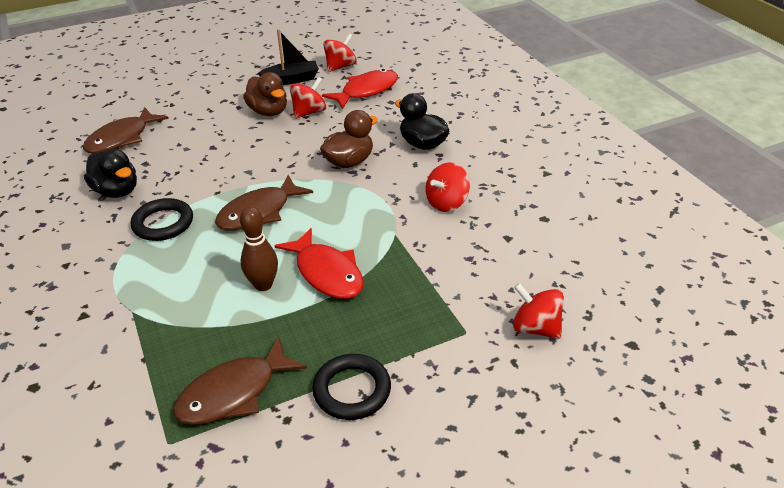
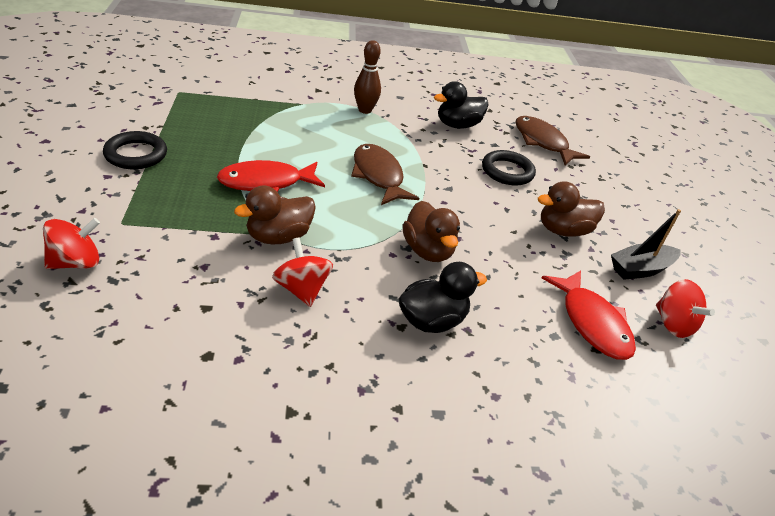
camera: 105 degrees right, 0 degrees up
black ring [131,198,193,241] -> black ring moved to [482,150,536,186]
brown fish [173,336,307,425] -> none
brown bowling pin [240,207,278,291] -> brown bowling pin moved to [354,40,381,114]
black boat [258,29,319,85] -> black boat turned 60 degrees clockwise [611,209,681,280]
red spinning top [290,77,326,119] -> none
none -> brown duck [234,185,316,244]

